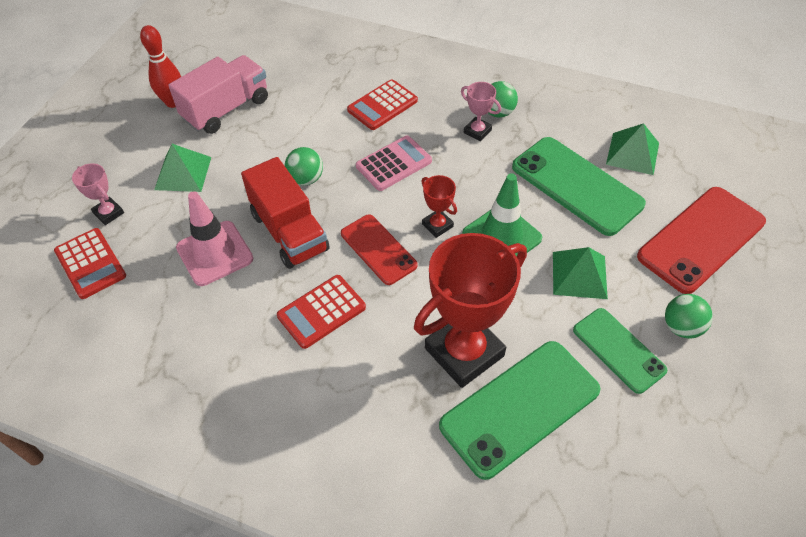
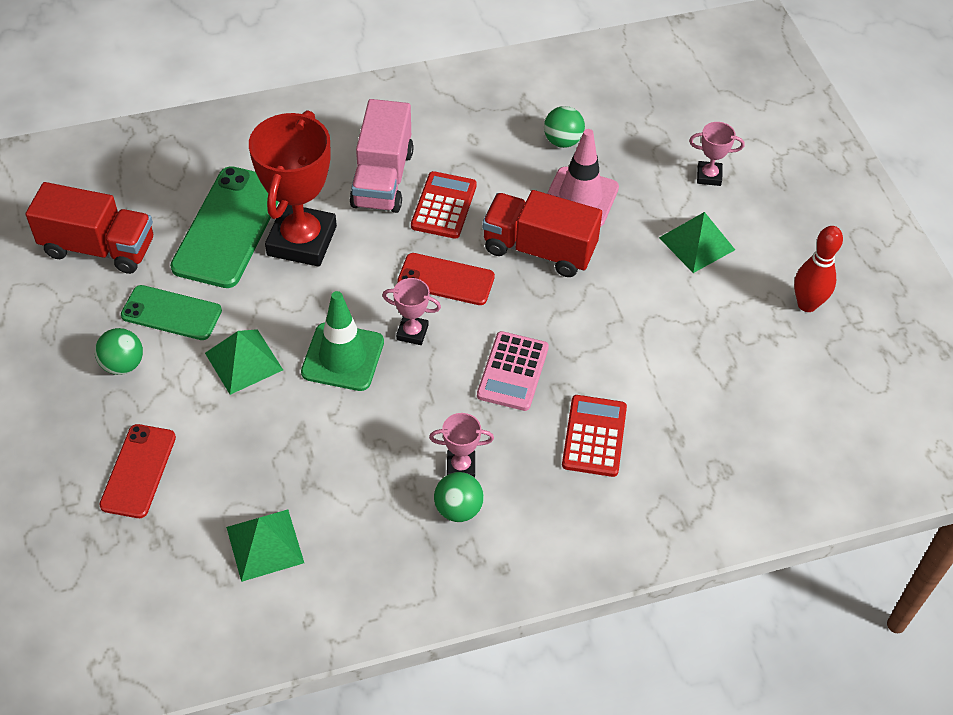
camera: 140 degrees right, 0 degrees up
red calculator [54,228,126,299] -> none
pink truck [168,55,268,134] -> pink truck moved to [350,99,414,213]
green ball [285,147,323,185] -> green ball moved to [544,106,585,148]
red trophy [421,175,457,238] -> pink trophy [382,278,441,345]
green phone [512,137,646,236] -> none
red phone [637,187,766,294] -> red phone [99,424,176,518], size x0.61
none -> red truck [25,182,153,274]

